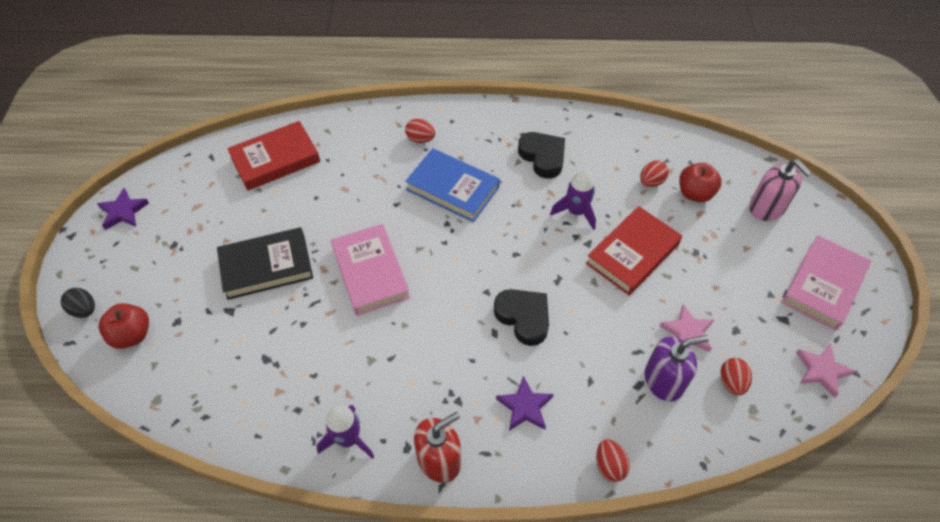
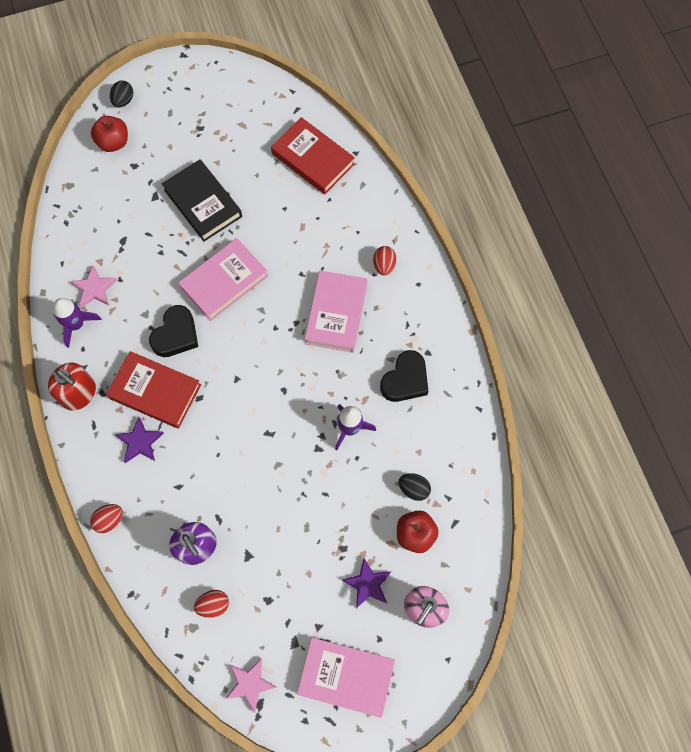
camera: 70 degrees right, 15 degrees up
purple star [97,188,149,230] -> purple star moved to [342,558,391,608]
blue book [405,148,500,222] -> pink book [305,271,367,353]
black heart [494,289,549,346] -> black heart moved to [149,305,198,357]
red book [586,206,682,295] -> red book moved to [106,351,201,429]
red egg [640,160,669,187] -> black egg [399,473,431,501]
pink star [660,304,714,352] -> pink star moved to [71,266,117,308]

